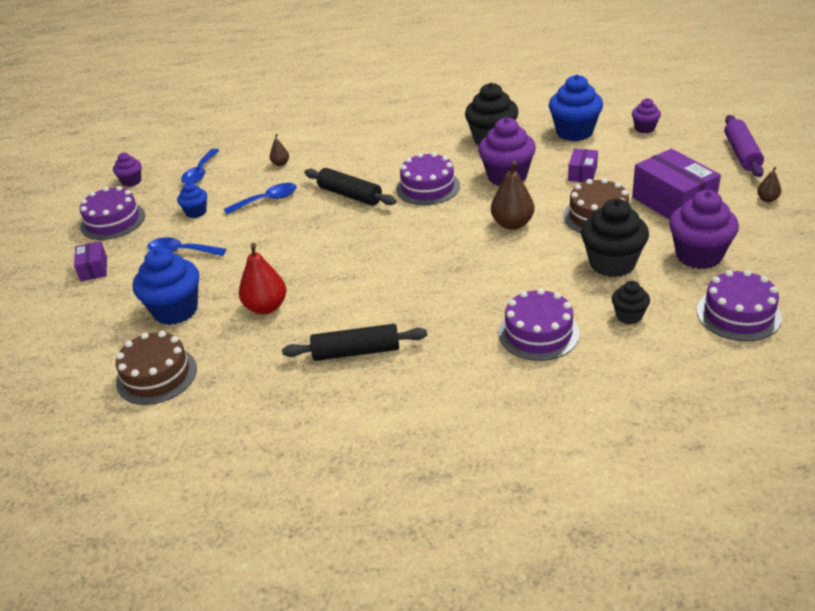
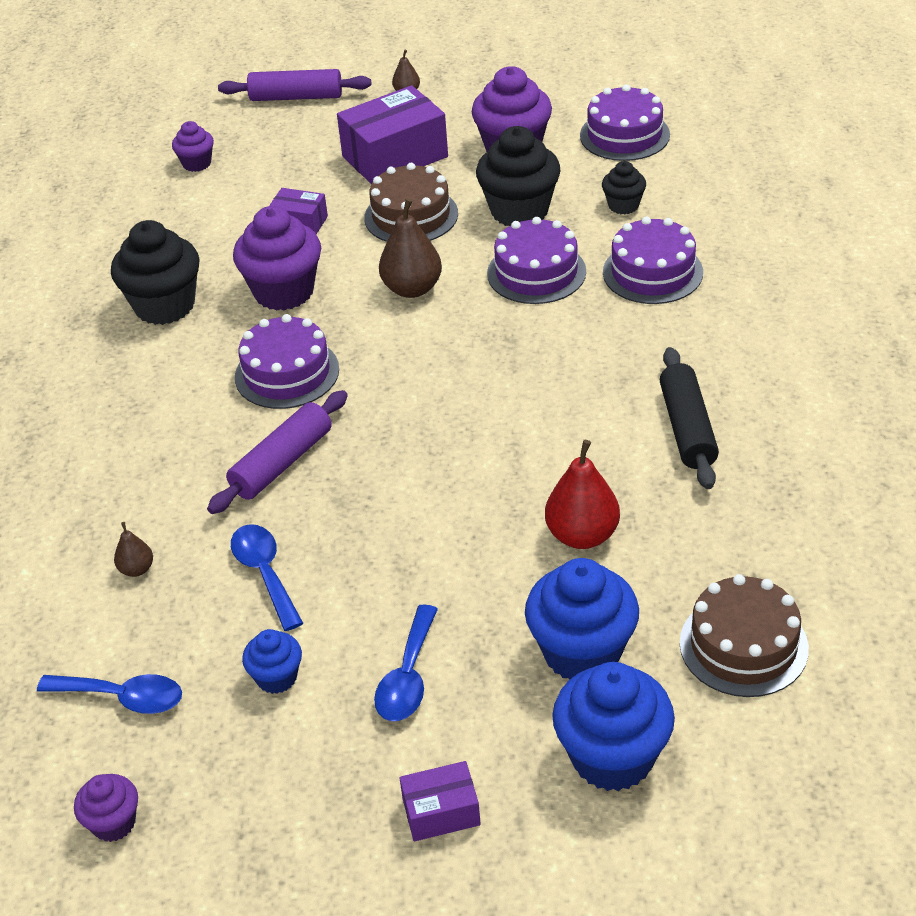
camera: 90 degrees left, 5 degrees up
purple cake [80,186,145,240] -> purple cake moved to [487,217,586,304]
black rolling pin [304,168,396,206] -> purple rolling pin [207,390,348,514]
blue cupcake [549,74,603,141] -> blue cupcake moved to [552,662,675,791]

